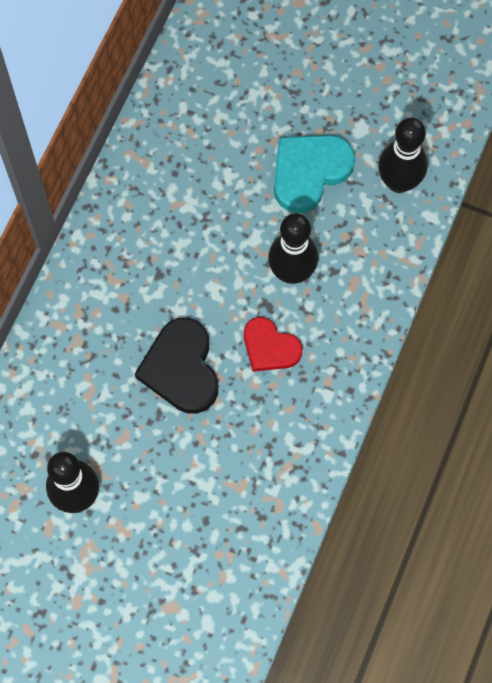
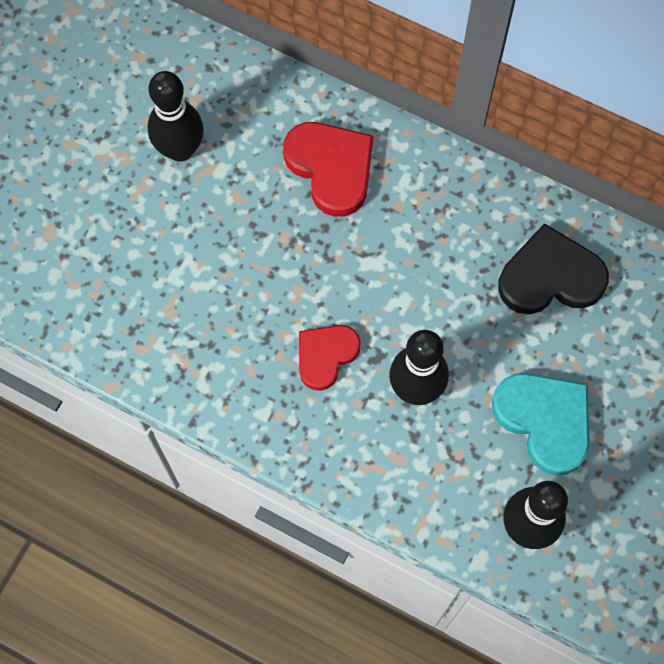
camera: 95 degrees right, 0 degrees up
black heart [135,318,218,414] -> black heart moved to [498,223,609,314]
none -> red heart [283,122,373,217]

